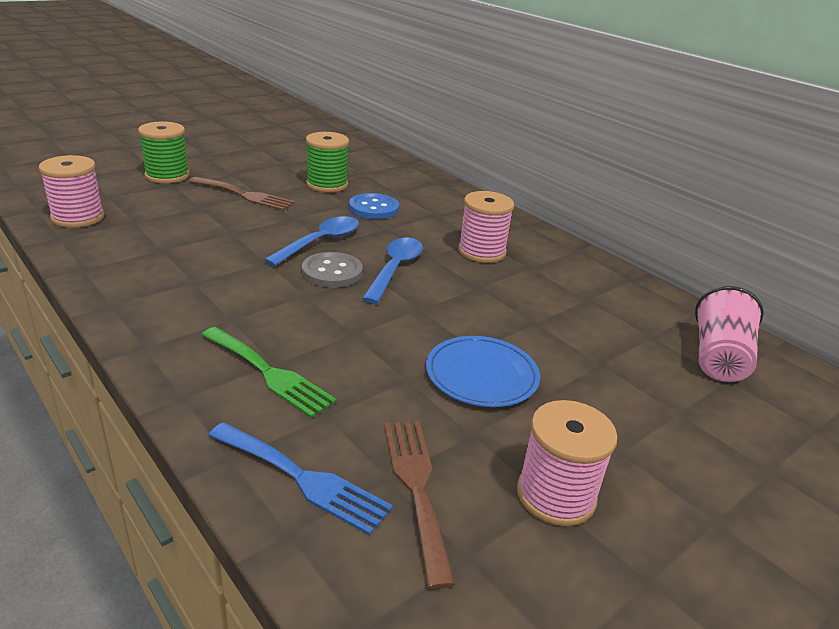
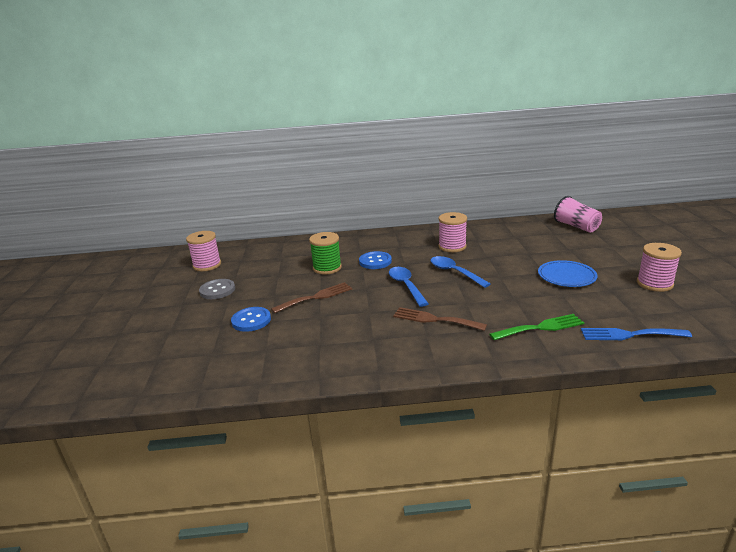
camera: 50 degrees left, 5 degrees down
pink spool [39,155,104,228] -> pink spool moved to [186,231,221,271]
green spool [138,122,189,184] -> blue button [231,307,271,332]
blue fork [208,422,393,535] -> blue fork turned 150 degrees counterclockwise [581,328,692,340]
grey button [302,252,363,288] -> grey button moved to [199,279,235,299]
brown fork [384,421,455,589] -> brown fork moved to [393,307,487,331]

